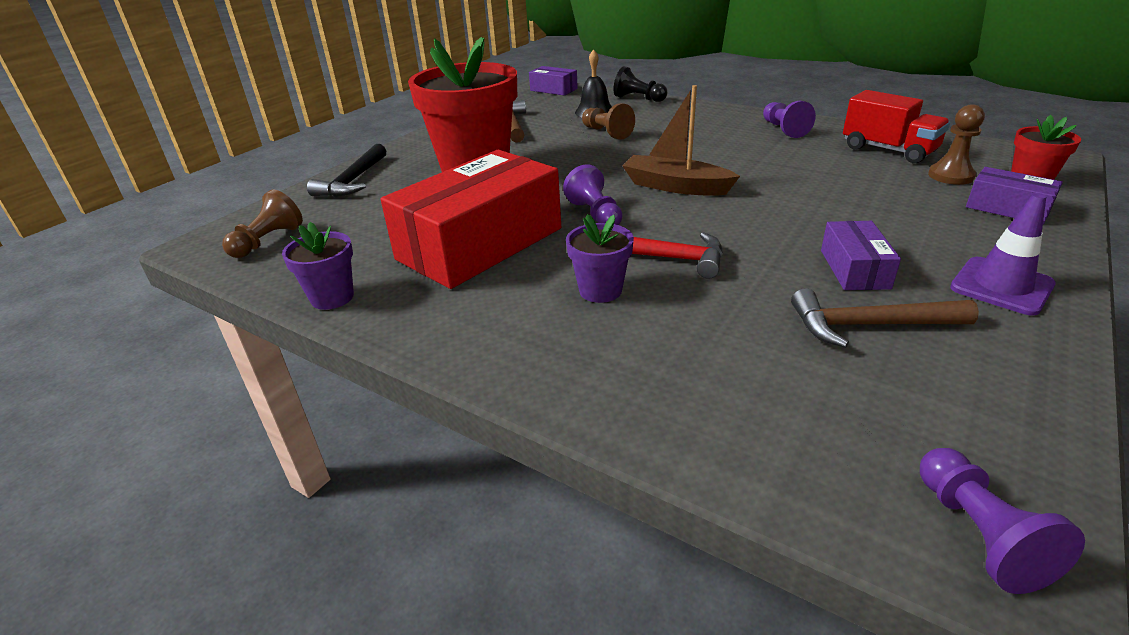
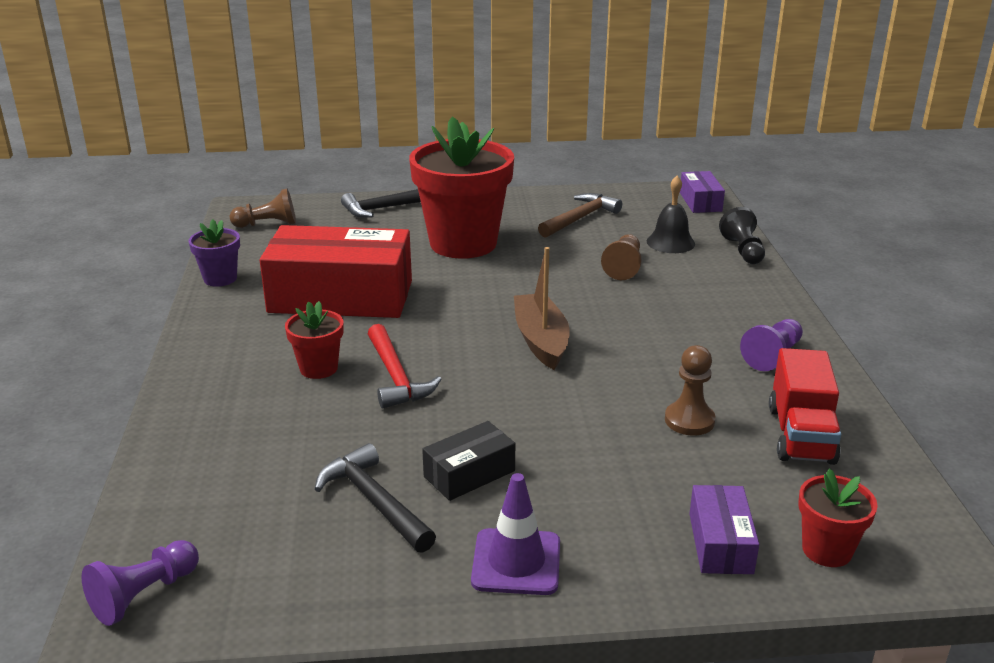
camera: 50 degrees right, 5 degrees down
purple pawn [563,164,623,225] -> none
purple flower pot [566,214,634,303] -> red flower pot [285,301,344,379]
brown hammer [791,288,979,348] -> black hammer [315,443,436,553]
purple box [821,221,901,290] -> black box [422,421,515,501]
brown pawn [928,104,985,185] -> brown pawn moved to [665,345,716,435]

